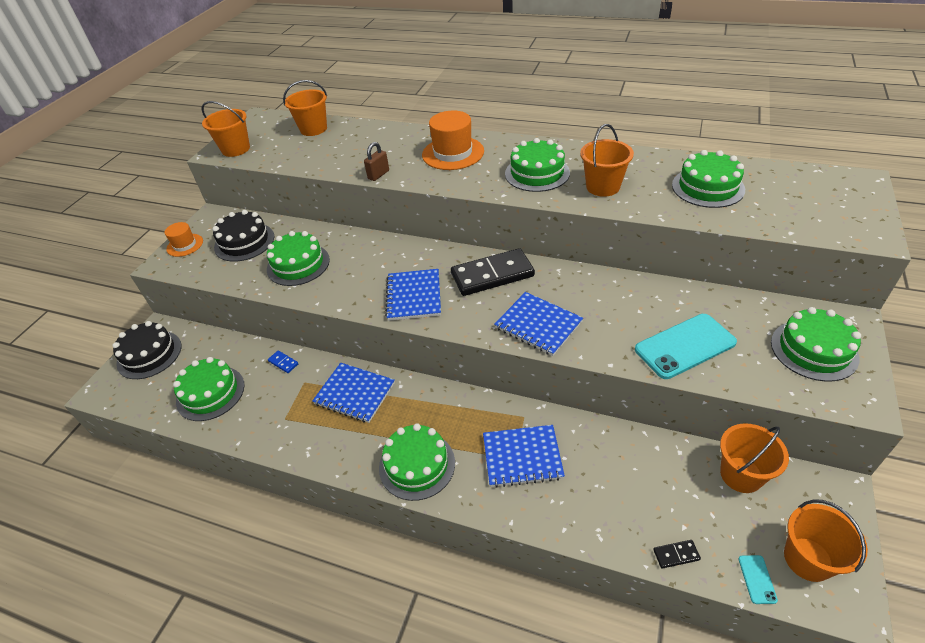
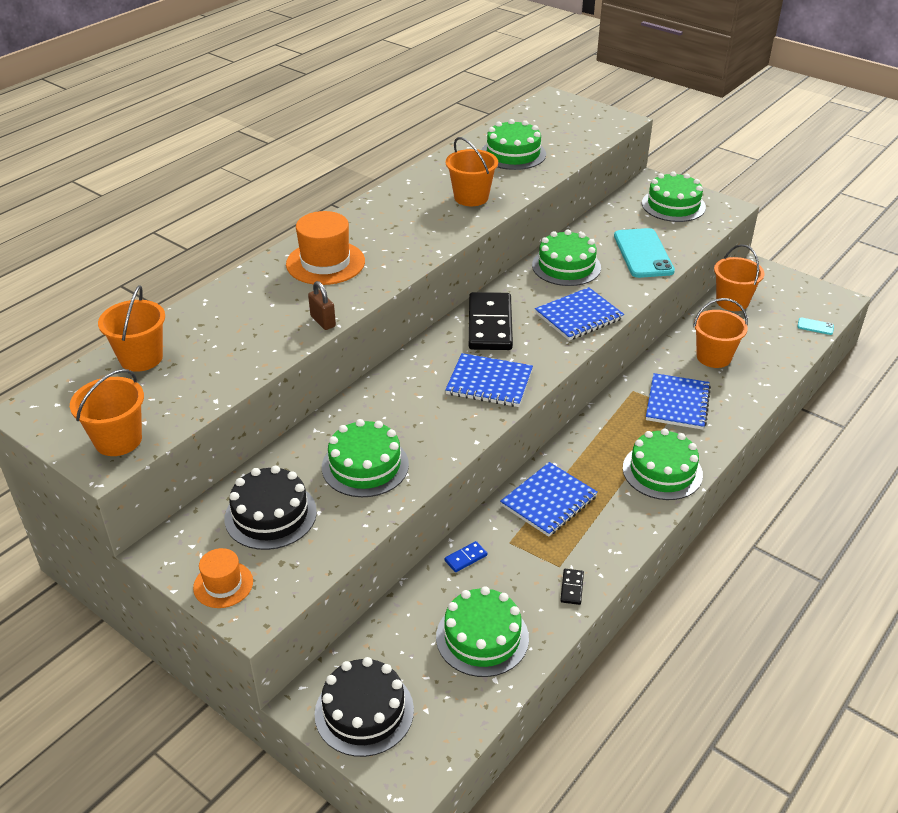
camera: 75 degrees left, 5 degrees down
green cake [505,138,570,192] -> green cake moved to [532,229,601,286]
black domino [653,540,701,569] -> black domino moved to [560,569,584,605]
orange bucket [784,499,868,582] -> orange bucket moved to [693,298,748,368]

